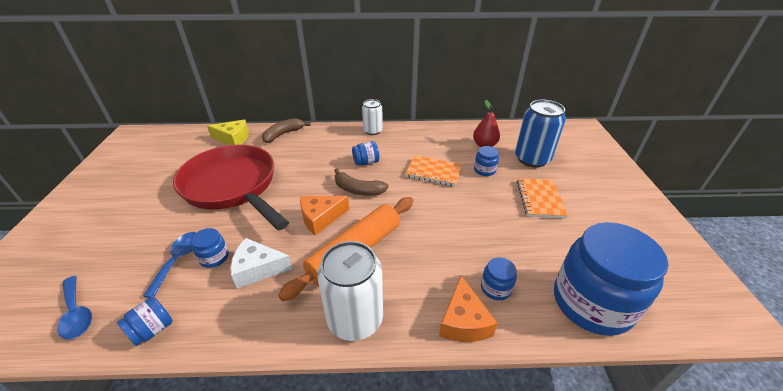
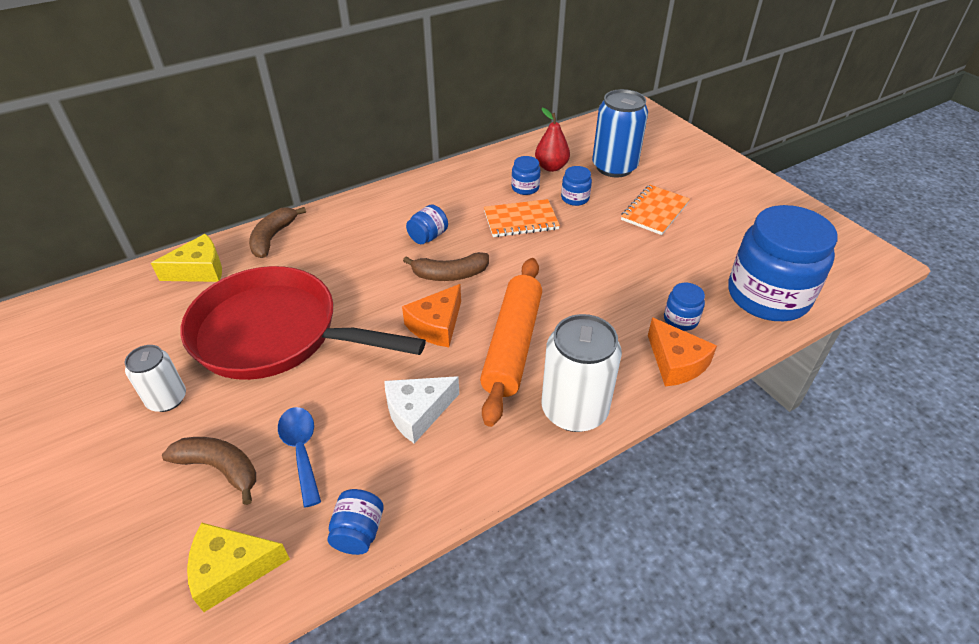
camera: 30 degrees left, 5 degrees up
blue spoon [57,276,92,339] -> yellow cheese [187,523,290,612]
blue jar [191,228,229,268] -> blue jar moved to [511,156,541,195]
white can [362,99,383,135] -> white can moved to [125,345,186,412]
orange notebook [517,178,568,218] -> orange notebook turned 60 degrees clockwise [621,185,690,235]
none -> brown banana [162,437,256,505]

